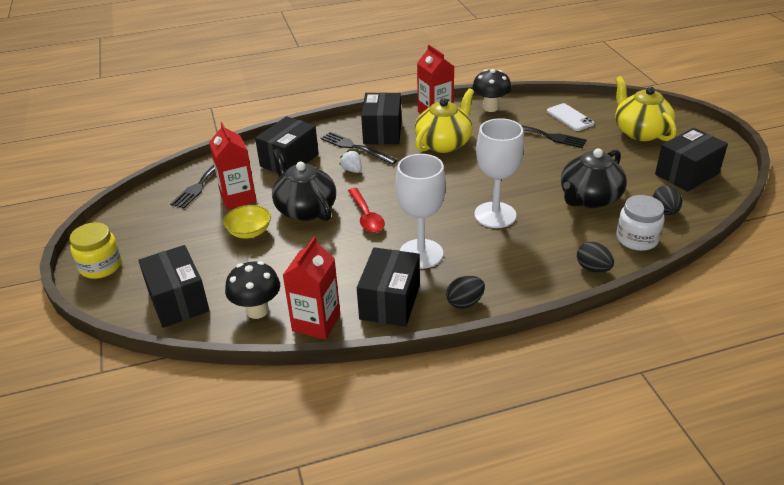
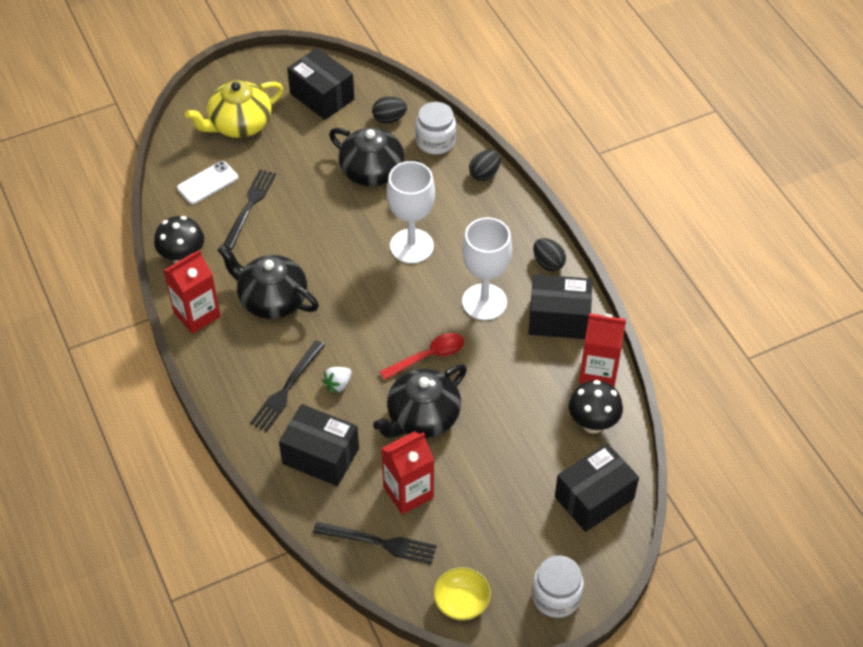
camera: 100 degrees left, 15 degrees up
yellow jar [69,222,122,279] -> white jar [532,556,584,618]
yellow bowl [223,205,271,239] -> yellow bowl moved to [433,567,491,621]
black box [361,92,401,144] -> none
yellow teapot [415,89,474,153] -> black teapot [217,245,319,319]

